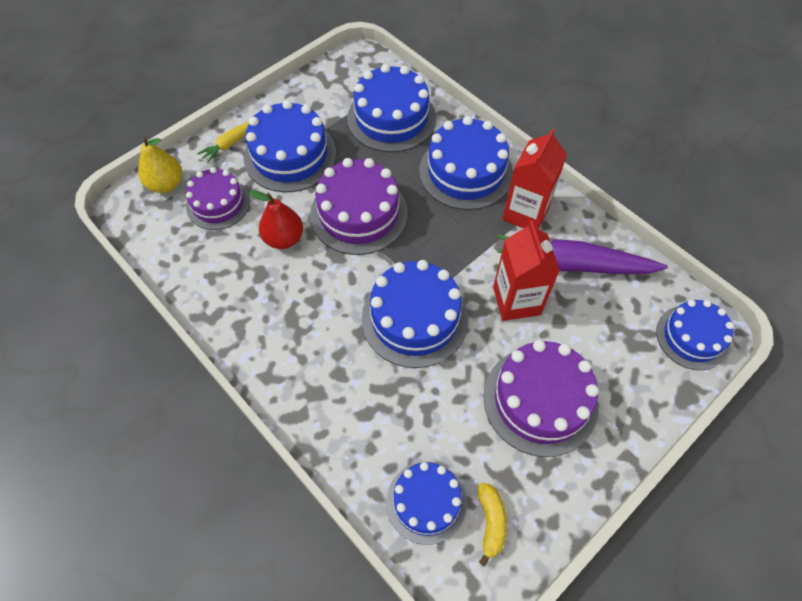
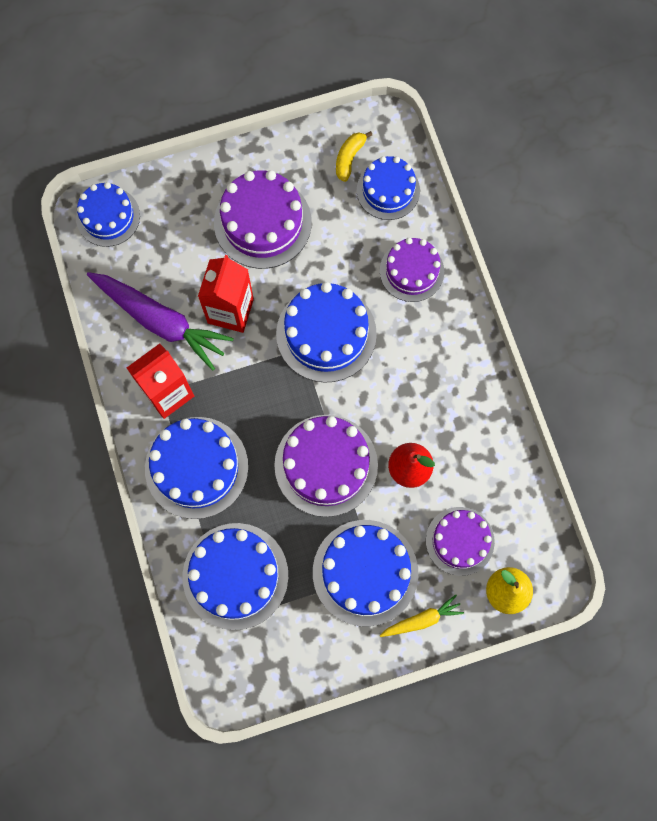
camera: 155 degrees left, 15 degrees up
none -> purple cake [380,237,444,302]

